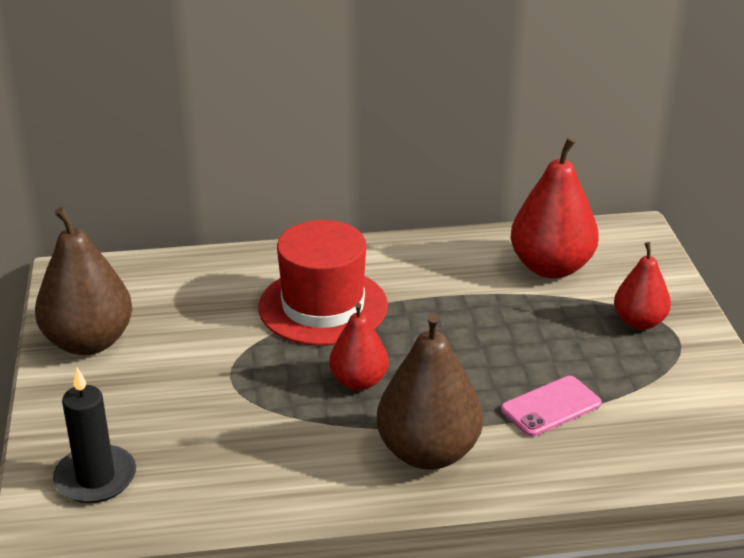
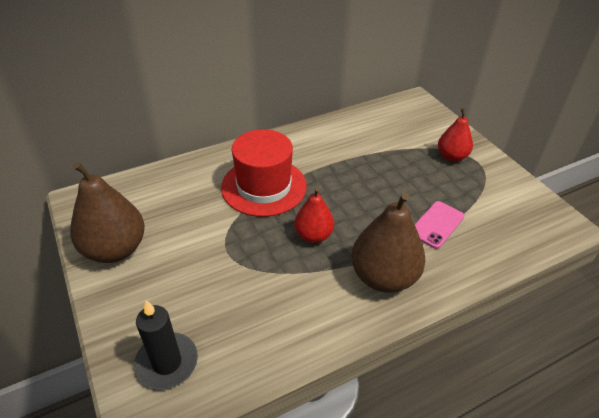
camera: 20 degrees left, 10 degrees up
red pear [510,137,599,278] -> none

